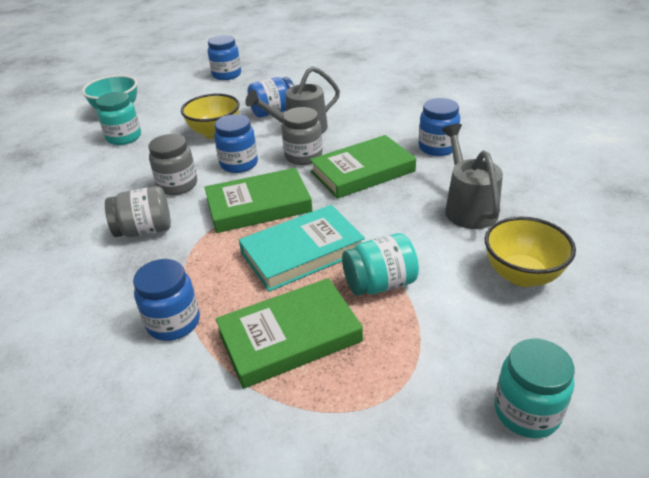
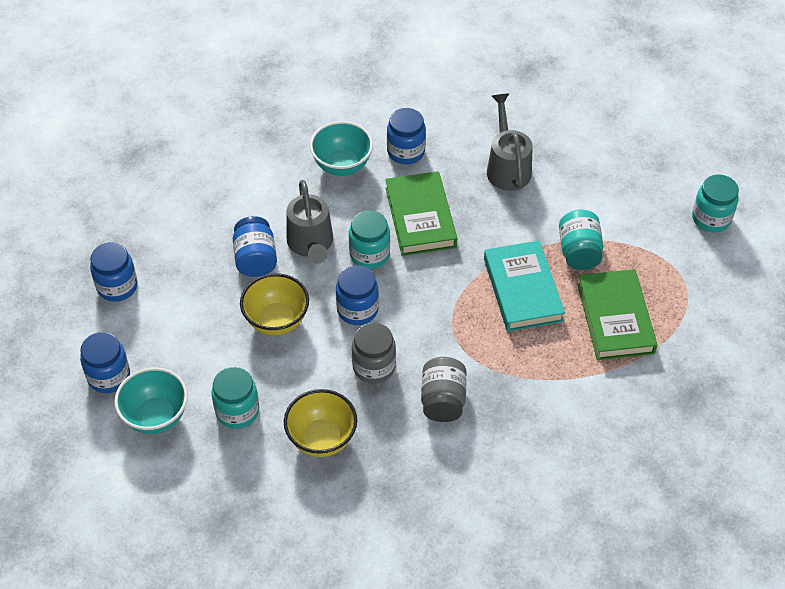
camera: 75 degrees left, 15 degrees up
blue jar [133,259,200,341] -> blue jar moved to [80,332,130,393]
green book [205,168,312,233] -> none
grey jar [281,107,323,165] -> turquoise jar [349,210,390,269]
grey watering can [442,124,503,229] -> grey watering can turned 75 degrees clockwise [487,93,533,191]
yellow bowl [485,216,576,287] -> yellow bowl moved to [284,389,357,457]
none -> turquoise bowl [310,121,373,176]

